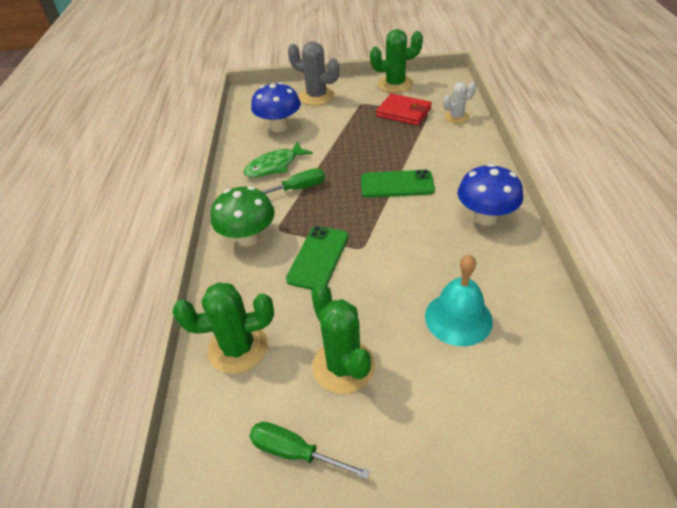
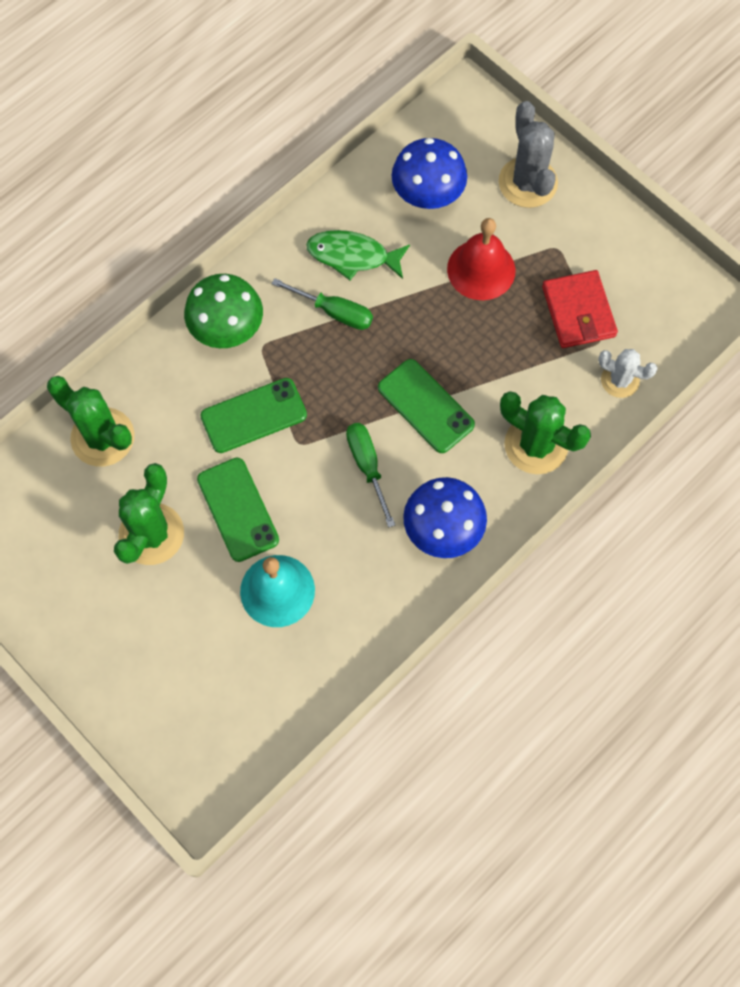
camera: 45 degrees right, 25 degrees up
green screwdriver [249,422,370,479] -> green screwdriver moved to [346,423,395,528]
green cactus [370,29,423,93] -> green cactus moved to [500,391,591,474]
none -> green phone [197,458,279,562]
none -> red bell [447,218,516,300]

